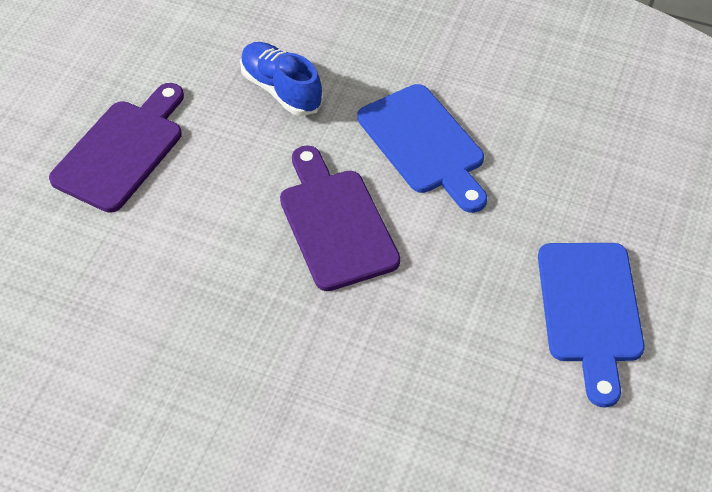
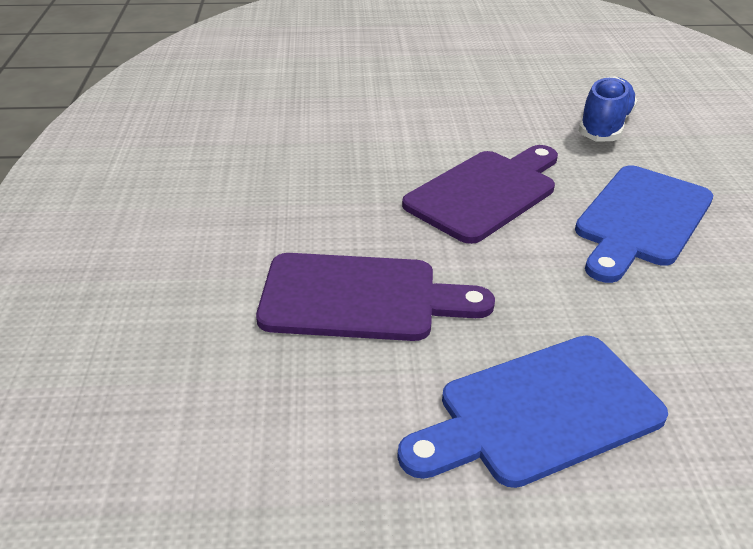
camera: 65 degrees right, 15 degrees down
purple cutting board [49,83,184,213] -> purple cutting board moved to [256,253,495,341]

